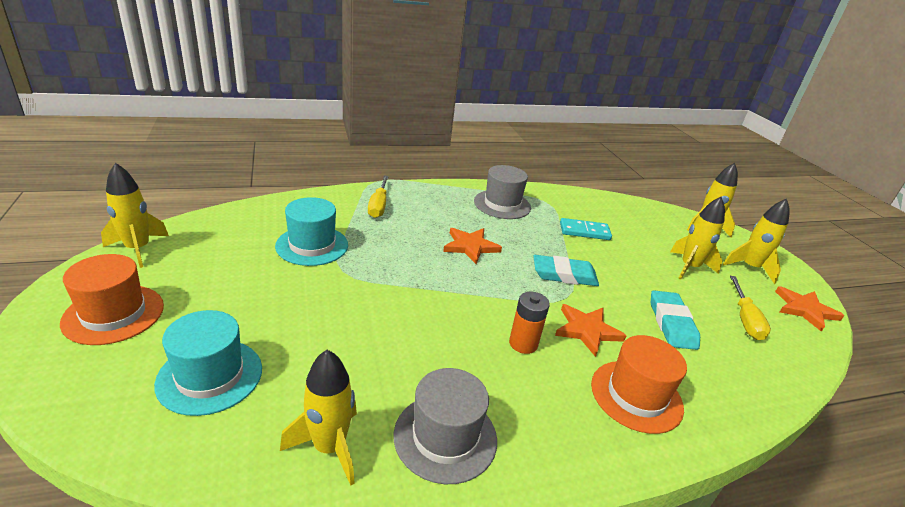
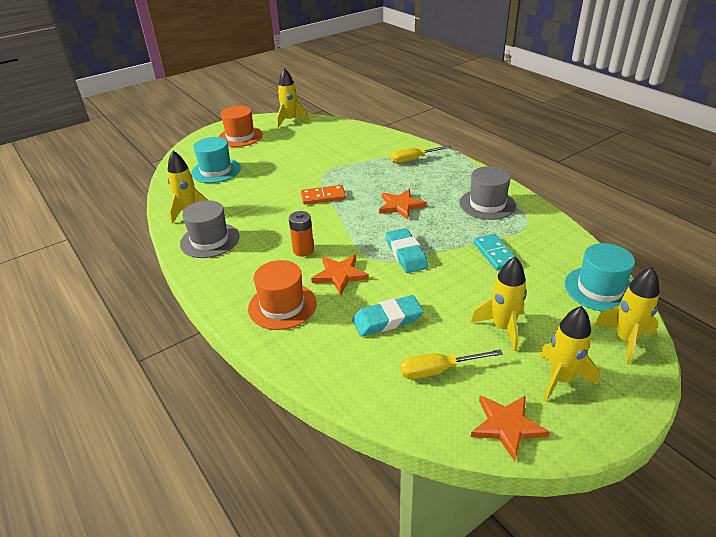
camera: 75 degrees right, 5 degrees up
turquoise hat [275,197,348,266] -> turquoise hat moved to [565,243,635,312]
none -> orange domino [301,185,346,204]

